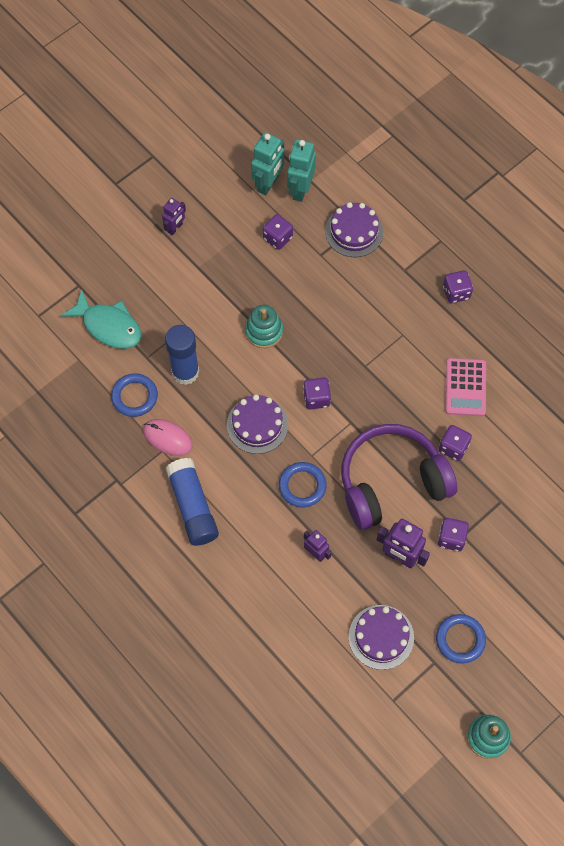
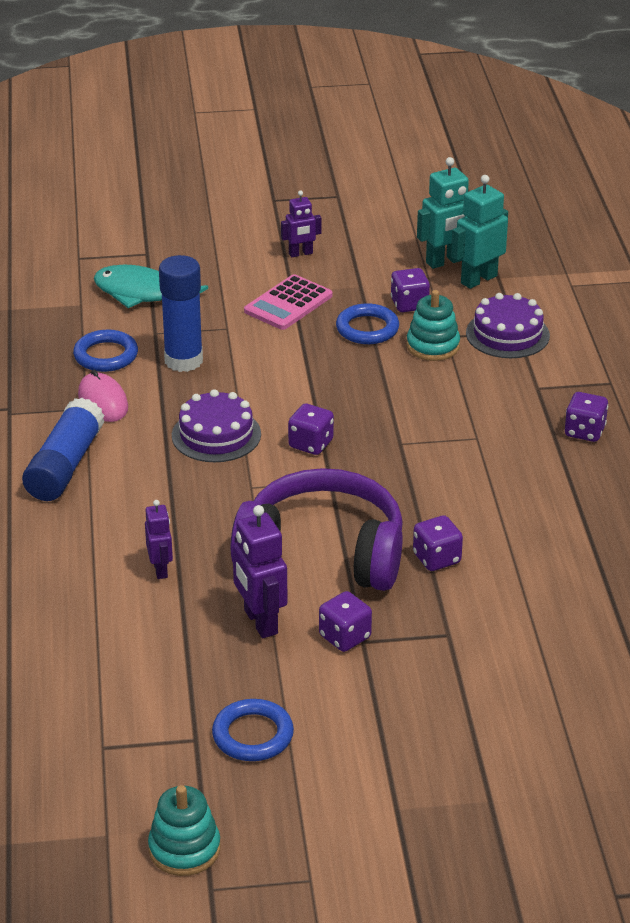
camera: 35 degrees right, 30 degrees down
turquoise fish [60,289,142,349] -> turquoise fish turned 135 degrees clockwise [94,265,208,308]
turquoise stacking toy [245,305,283,348] -> turquoise stacking toy moved to [406,290,460,361]
blue ring [279,462,327,507] -> blue ring moved to [336,303,399,344]
purple cake [349,605,414,670] -> none
pink calculator [446,358,486,416] -> pink calculator moved to [244,274,332,330]

